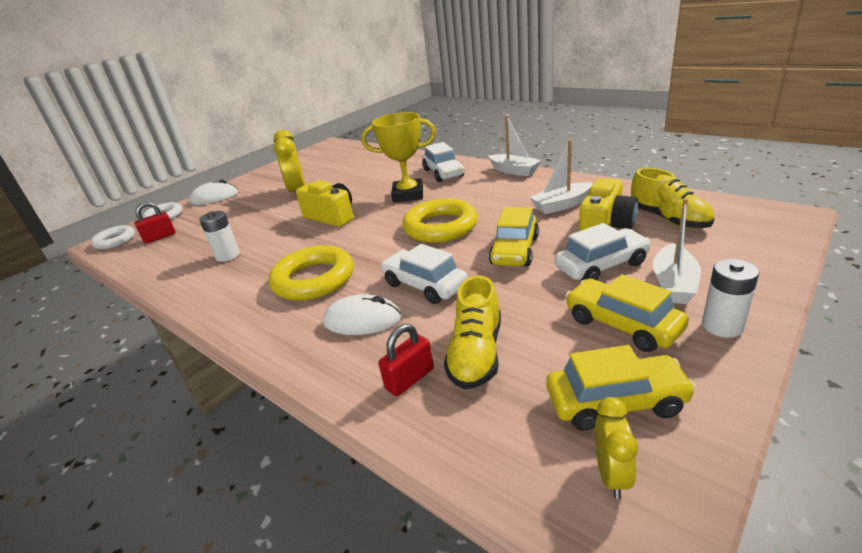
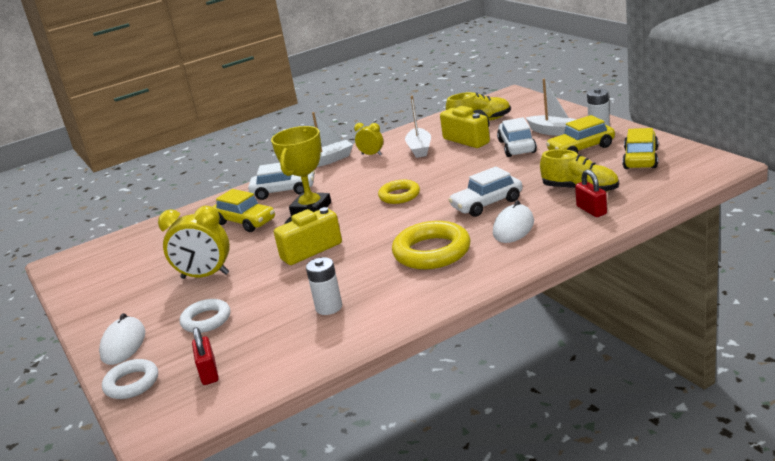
camera: 70 degrees left, 5 degrees down
white ring [91,225,135,250] -> white ring moved to [180,299,230,333]
yellow ring [402,198,478,243] -> yellow ring [378,180,420,204], size x0.61
yellow car [489,207,539,266] -> yellow car moved to [213,189,275,232]
yellow clock [595,397,638,499] -> yellow clock moved to [354,123,383,155]

